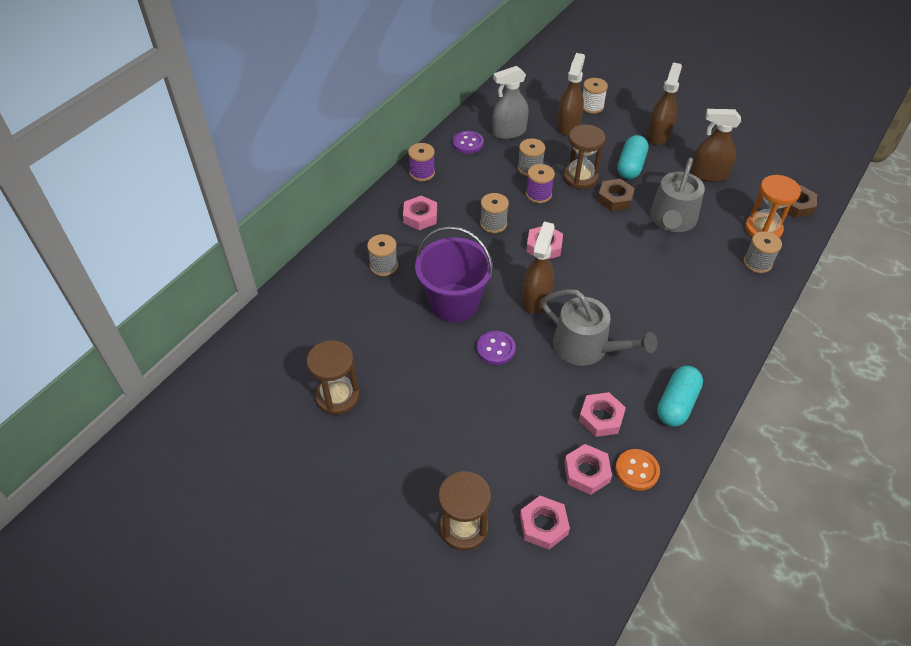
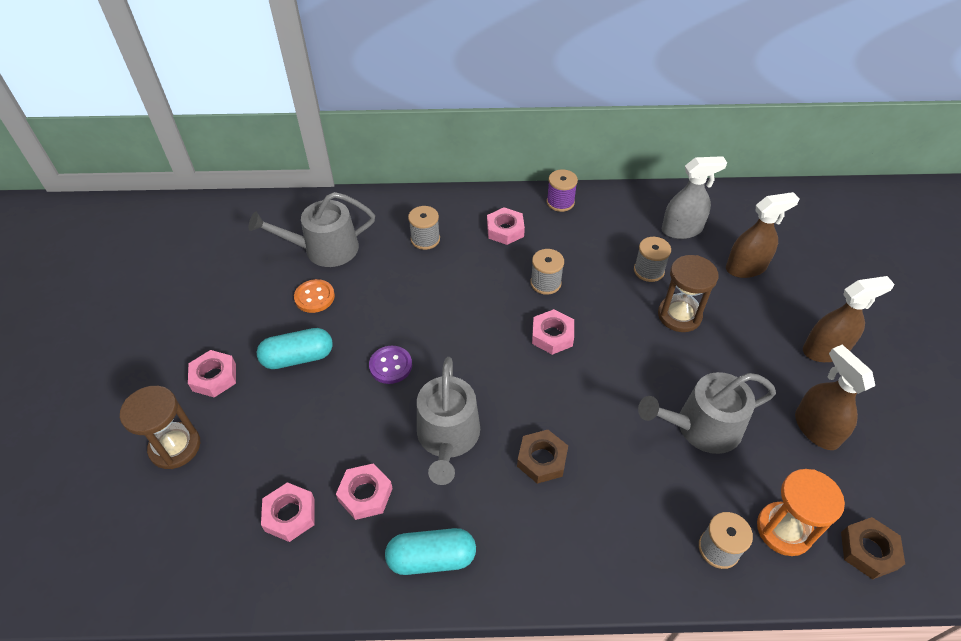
camera: 55 degrees right, 0 degrees up
brown hourglass [307,340,360,415] -> none
purple bucket [415,226,493,322] -> none
purple button [453,131,484,154] -> none
grey spray bottle [492,66,529,139] -> grey spray bottle turned 135 degrees clockwise [662,156,727,239]
pink nut [520,496,570,550] -> pink nut moved to [188,350,236,397]
brown spray bottle [522,222,555,314] -> none
purple spool [526,164,555,203] -> none
white spool [583,78,608,114] -> none
brown nut [597,179,635,211] -> brown nut moved to [517,430,568,484]
orange button [615,449,660,491] -> orange button moved to [294,279,335,313]
turquoise capsule [617,135,648,179] -> turquoise capsule moved to [257,328,333,369]
none -> grey watering can [248,192,375,267]

